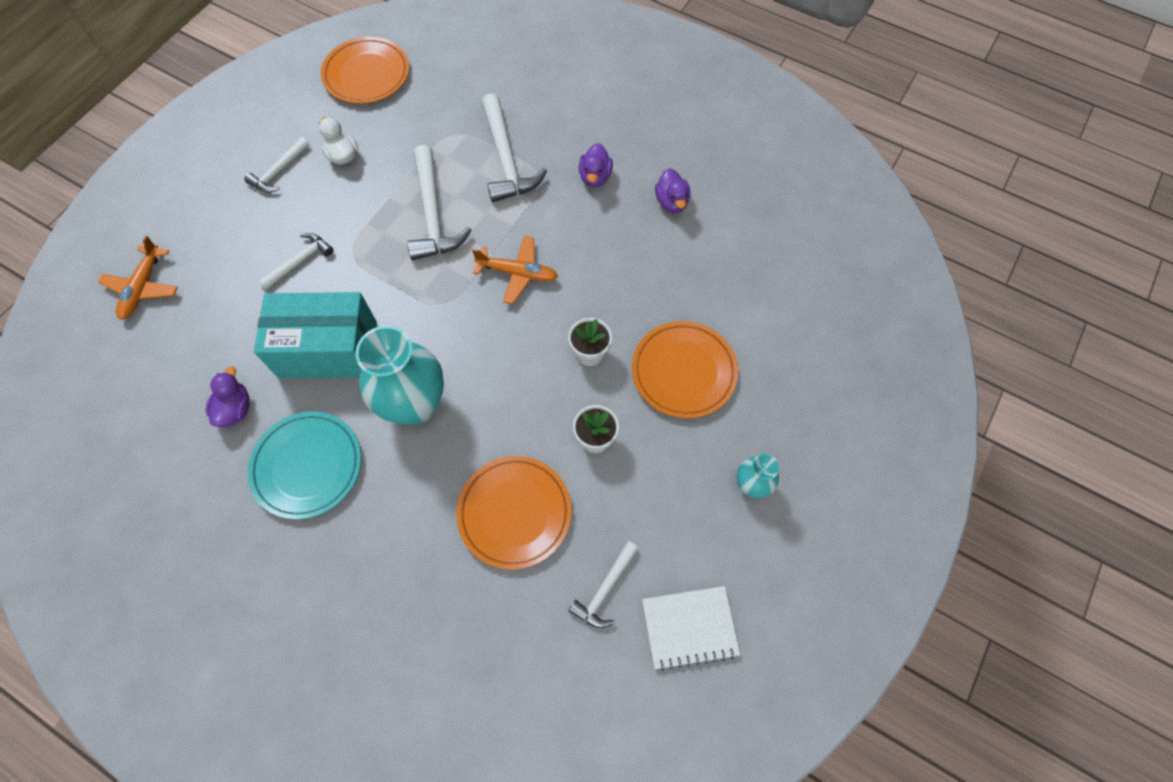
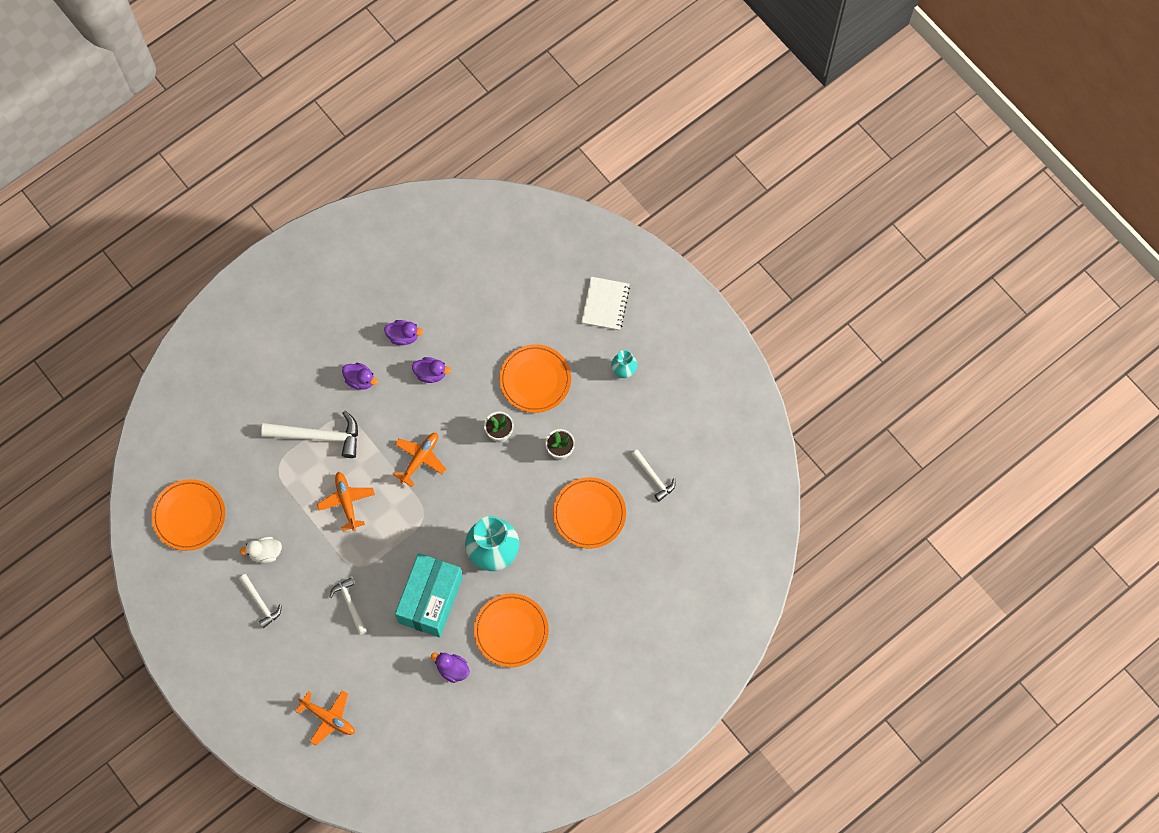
camera: 70 degrees left, 5 degrees up
turquoise plate [247,411,361,520] -> orange plate [474,593,549,667]
white hammer [407,145,472,260] -> orange plane [317,472,375,531]
white notebook [642,586,740,671] -> white notebook moved to [581,277,630,331]
none -> purple duck [412,357,451,383]

